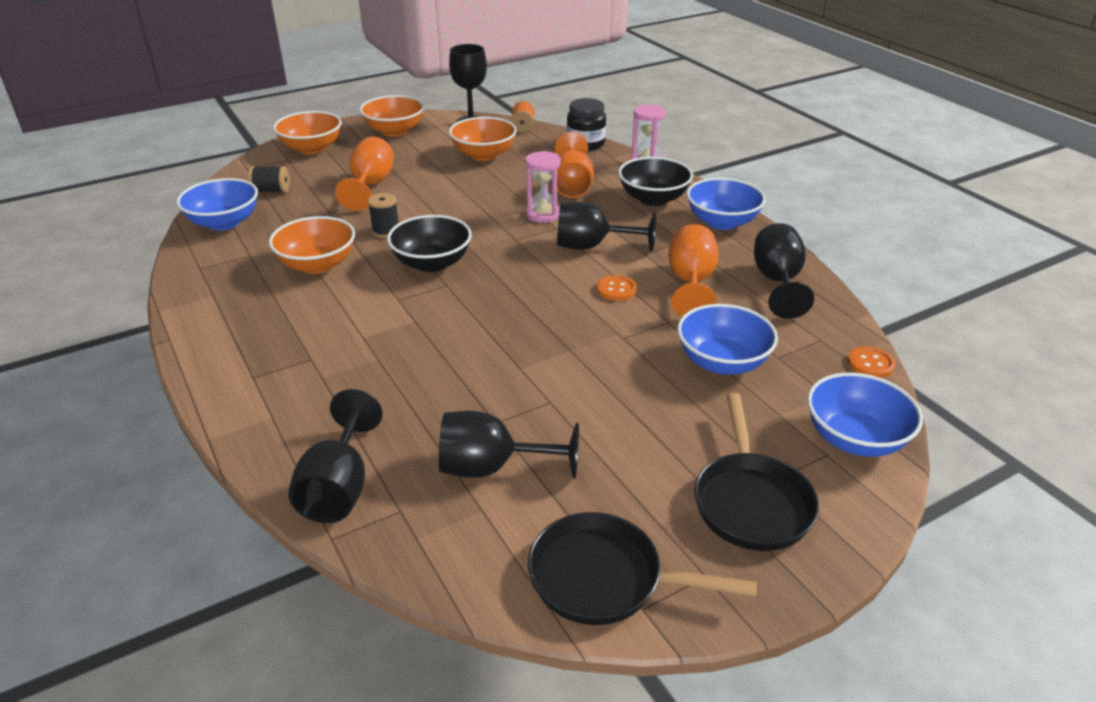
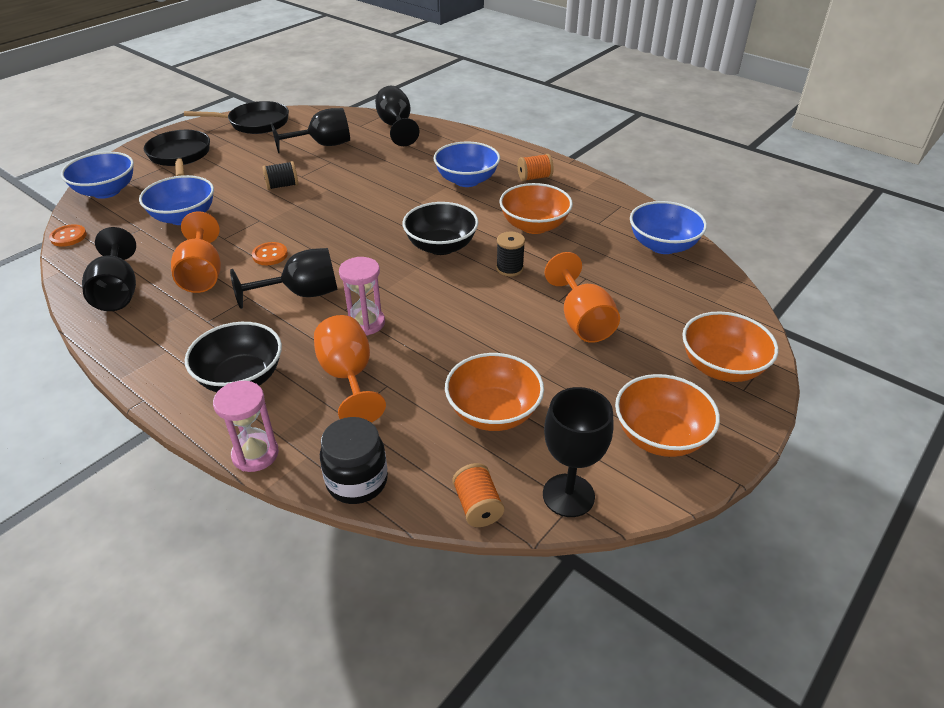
camera: 160 degrees right, 5 degrees up
black spool [248,166,290,193] -> black spool moved to [262,161,298,190]
blue bowl [687,178,766,230] -> blue bowl moved to [434,142,500,187]
none -> orange spool [518,154,554,181]

